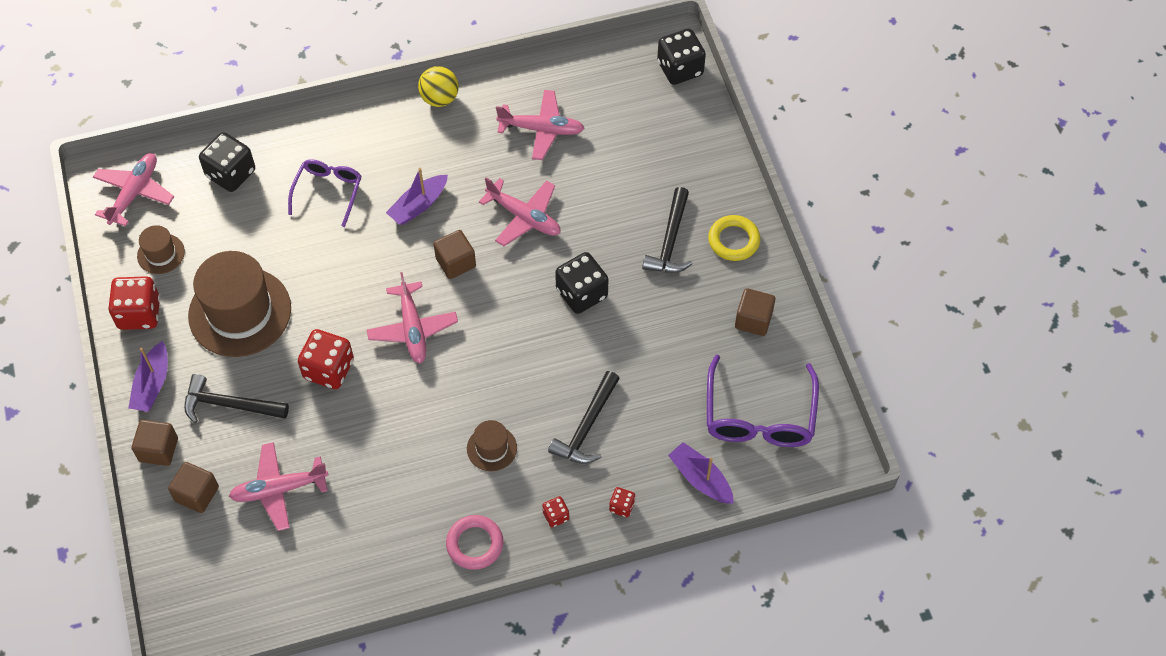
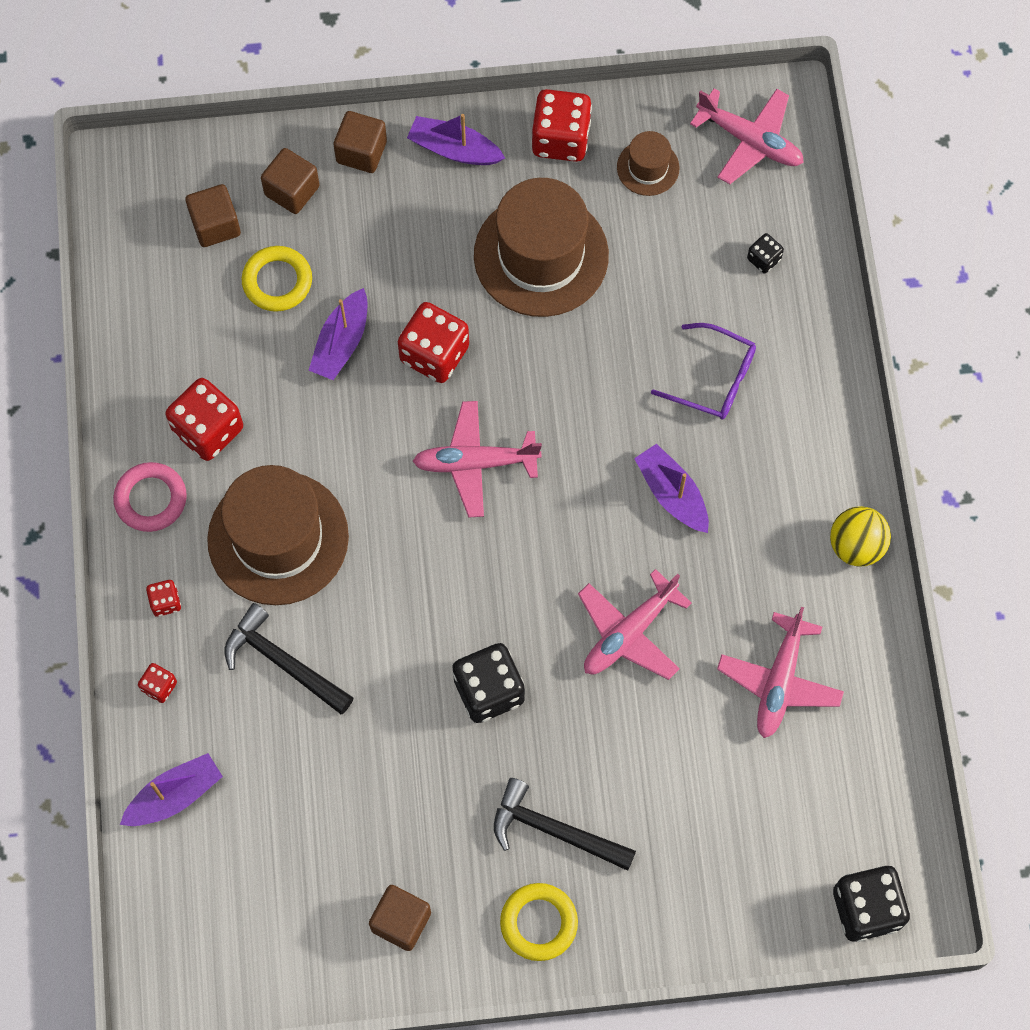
camera: 100 degrees right, 10 degrees up
black hammer [184,374,289,423] -> none
black dice [199,132,255,192] -> black dice [747,233,784,274], size x0.49
pink plane [229,442,328,531] -> yellow ring [241,246,312,312]
brown cube [434,230,476,279] -> brown cube moved to [185,184,241,247]
brown hat [467,420,517,471] -> brown hat [207,465,349,605], size x2.12
purple glasses [707,355,819,447] -> none
none -> red dice [165,378,243,461]
none -> purple boat [308,288,368,380]

